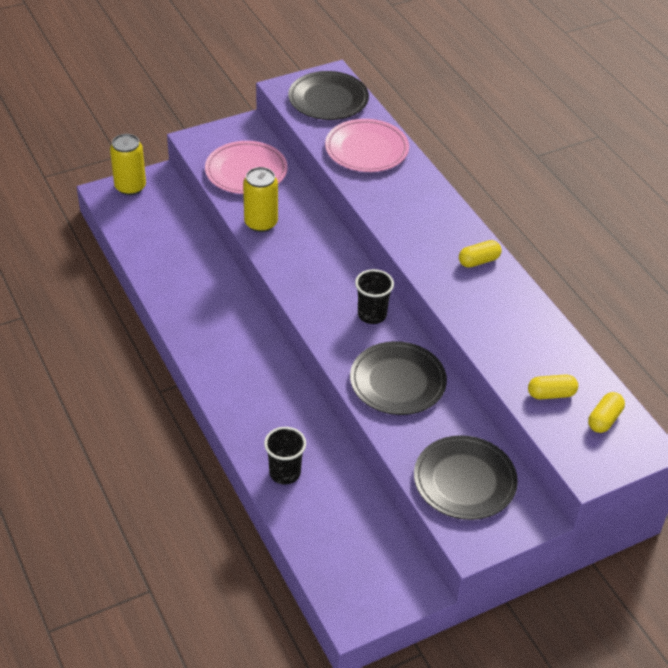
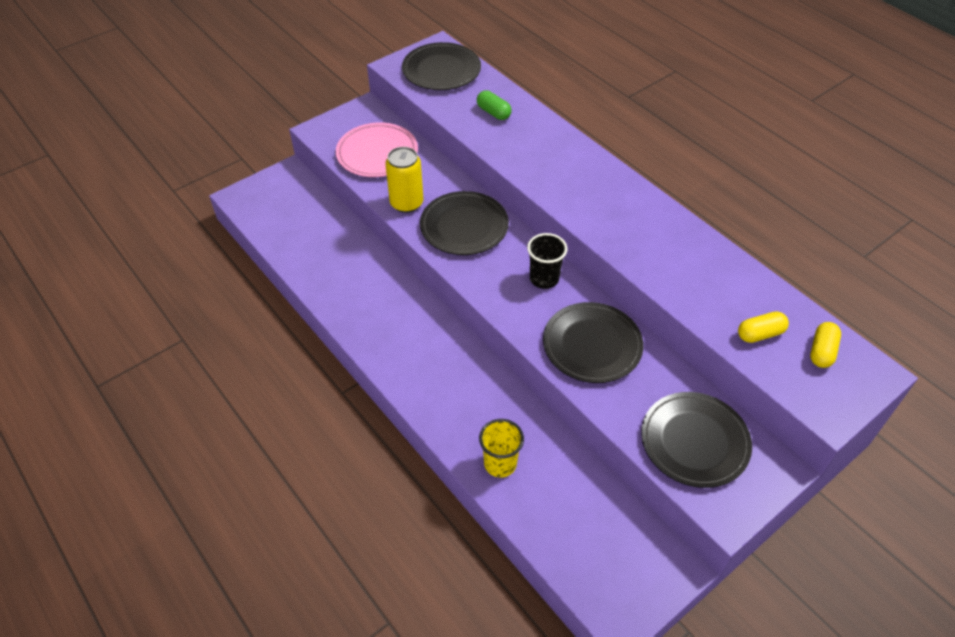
camera: 10 degrees left, 5 degrees up
yellow can [110,134,146,195] -> none
black cup [264,427,306,484] -> yellow cup [479,419,524,478]
pink plate [325,119,409,172] -> green capsule [477,91,512,120]
yellow capsule [459,240,502,268] -> none
none -> black plate [420,191,509,255]

